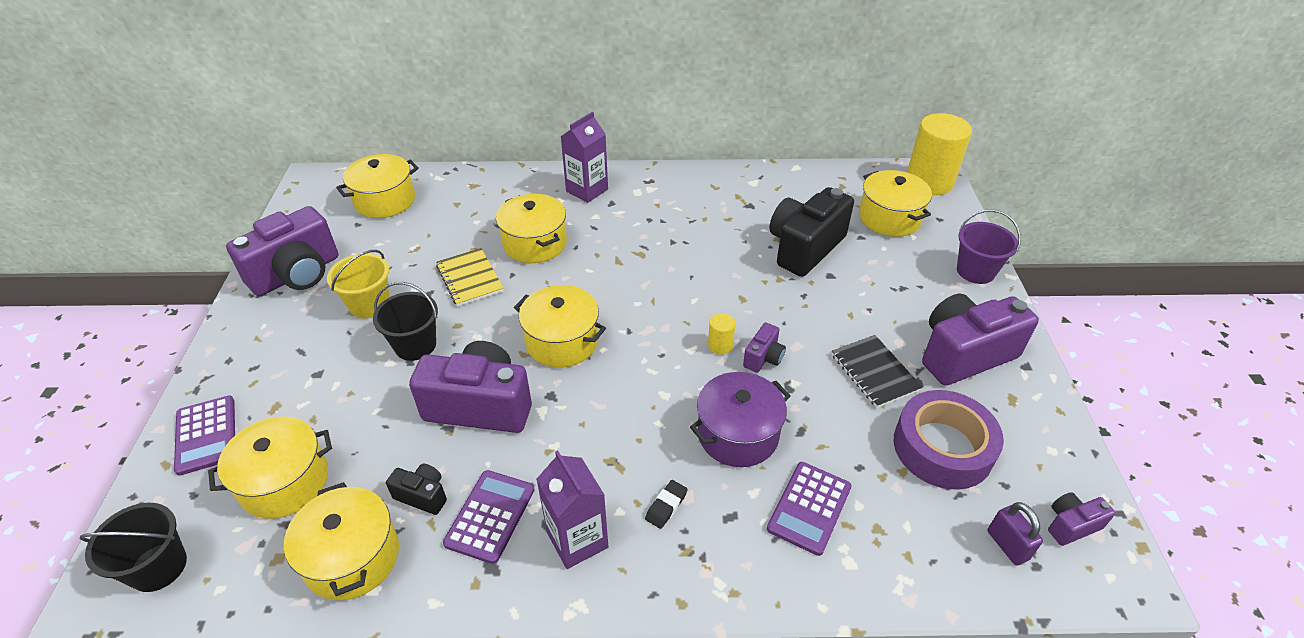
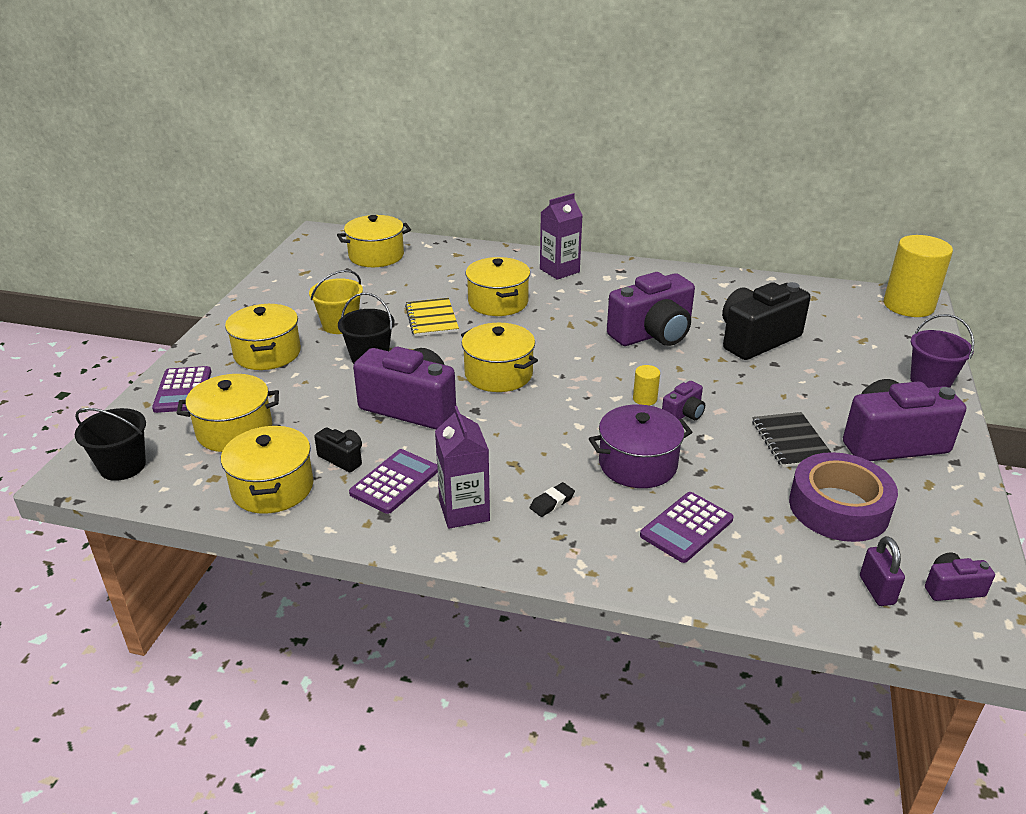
camera: 15 degrees right, 10 degrees down
purple camera [226,206,339,296] -> purple camera moved to [607,272,695,346]
yellow pot [859,170,932,237] -> yellow pot moved to [225,304,301,370]

